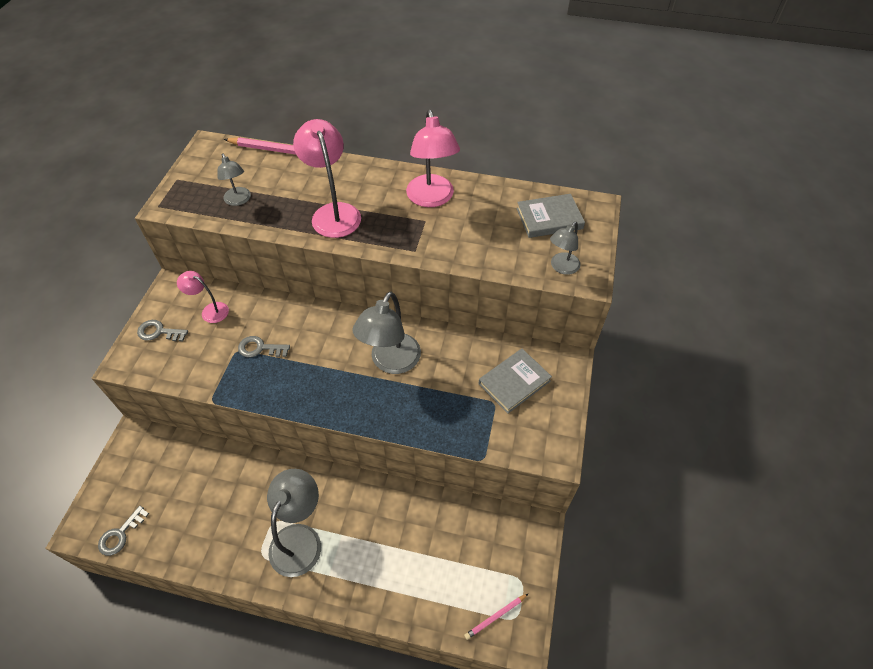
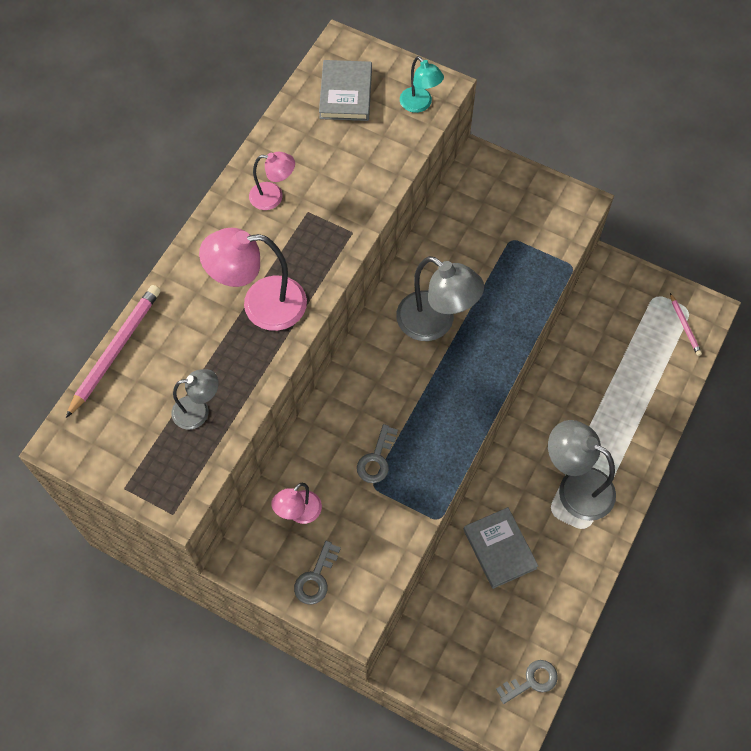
camera: 75 degrees left, 10 degrees up
grey key [98,506,149,556] -> grey key turned 75 degrees counterclockwise [496,660,558,704]
pink lamp [406,110,460,207] -> pink lamp [249,152,295,210], size x0.56
grey book [479,349,552,414] -> grey book moved to [463,507,538,589]
grey lamp [550,222,580,275] -> turquoise lamp [400,56,444,113]

